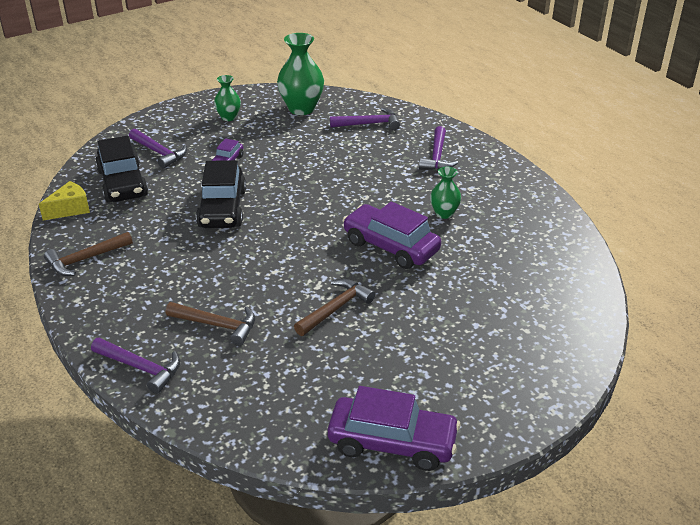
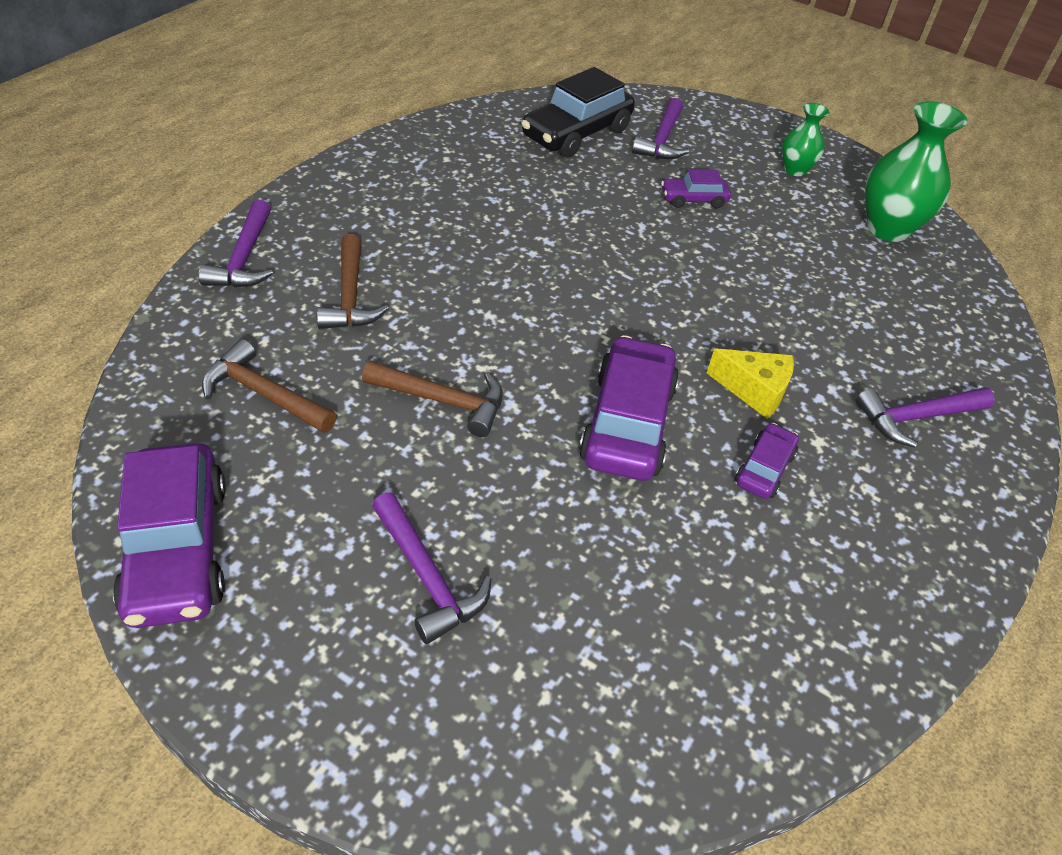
camera: 60 degrees right, 10 degrees up
yellow cheese [39,181,90,221] -> yellow cheese moved to [707,348,794,419]
brown hammer [44,232,133,276] -> brown hammer moved to [202,339,337,433]
black car [196,160,246,228] -> none
purple hammer [330,108,400,130] -> purple hammer moved to [372,492,492,644]
green vase [430,167,461,219] -> purple car [735,423,799,499]

